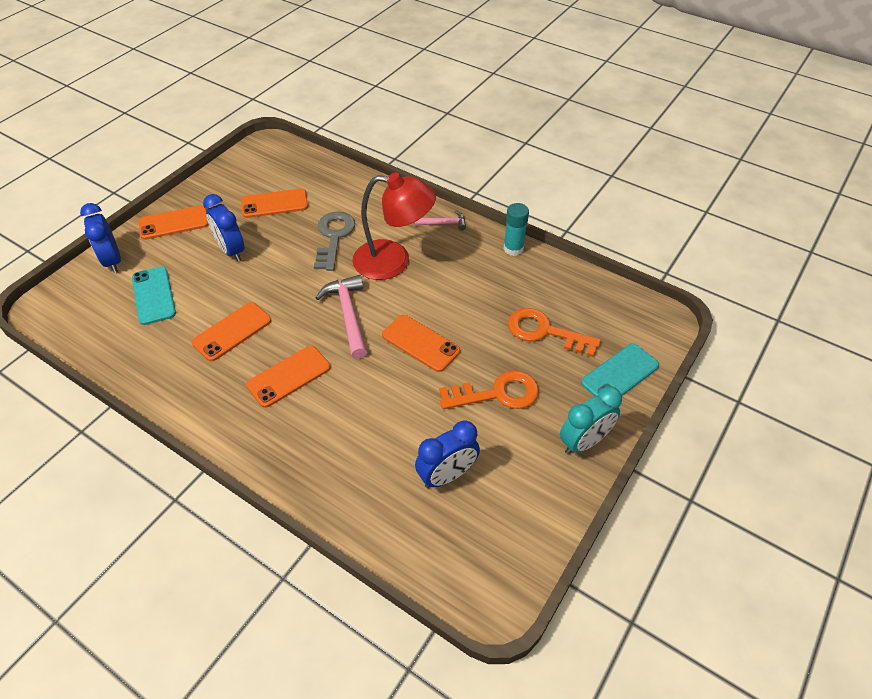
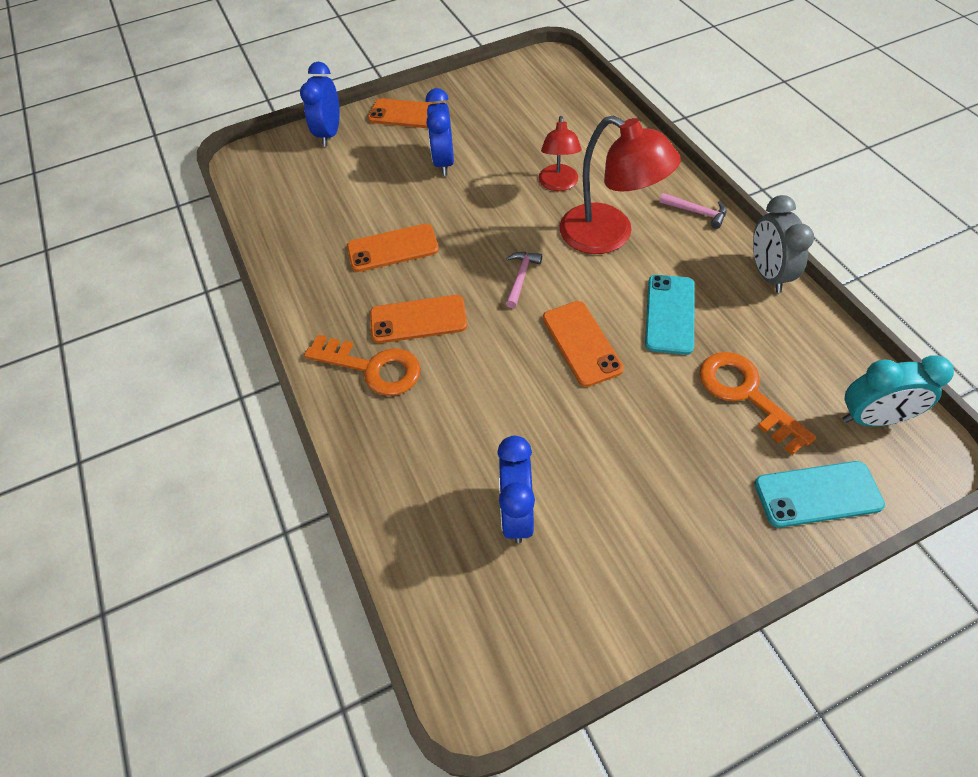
camera: 35 degrees right, 5 degrees up
turquoise phone [132,266,176,325] -> turquoise phone moved to [645,275,695,355]
orange phone [241,189,308,218] -> none
grey key [314,211,355,271] -> red lamp [539,116,582,191]
pink hammer [315,275,367,359] -> pink hammer [506,252,542,308], size x0.57
blue clock [415,420,480,488] -> blue clock turned 90 degrees clockwise [497,436,535,543]
orange key [439,370,539,409] -> orange key moved to [304,335,421,396]
turquoise glue stick [503,203,529,256] -> grey clock [753,195,814,293]
turquoise clock [560,386,622,455] -> turquoise clock moved to [843,355,954,426]

